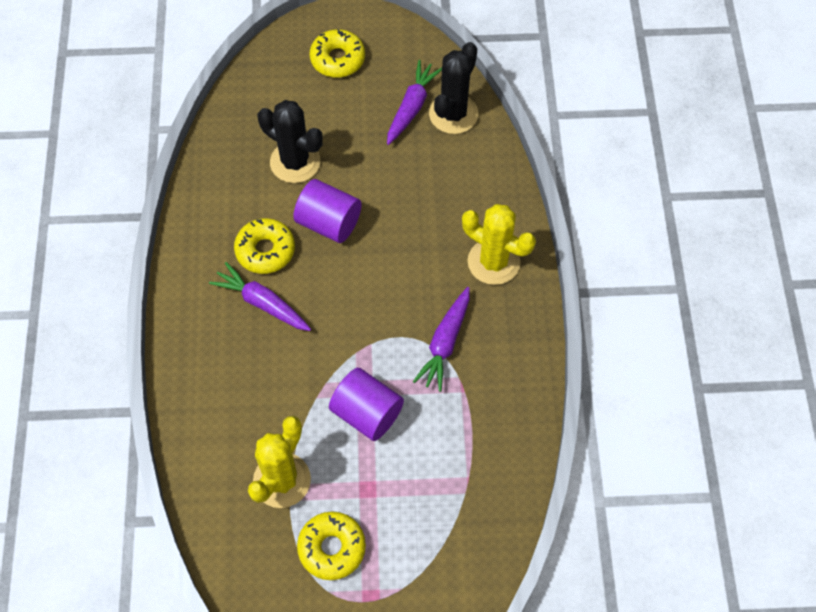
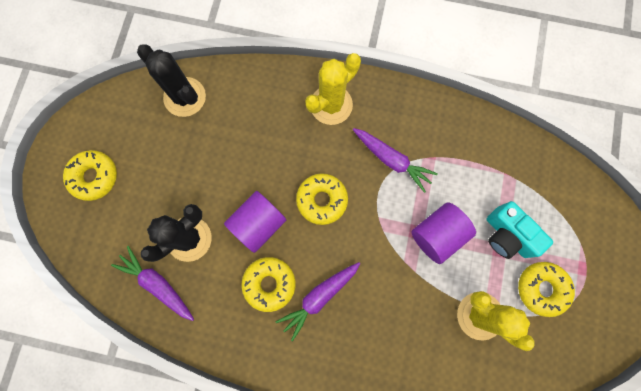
camera: 75 degrees left, 15 degrees up
purple carrot [387,60,442,145] -> purple carrot moved to [111,246,194,321]
none -> yellow donut [296,173,348,225]
none -> turquoise camera [487,201,553,259]

